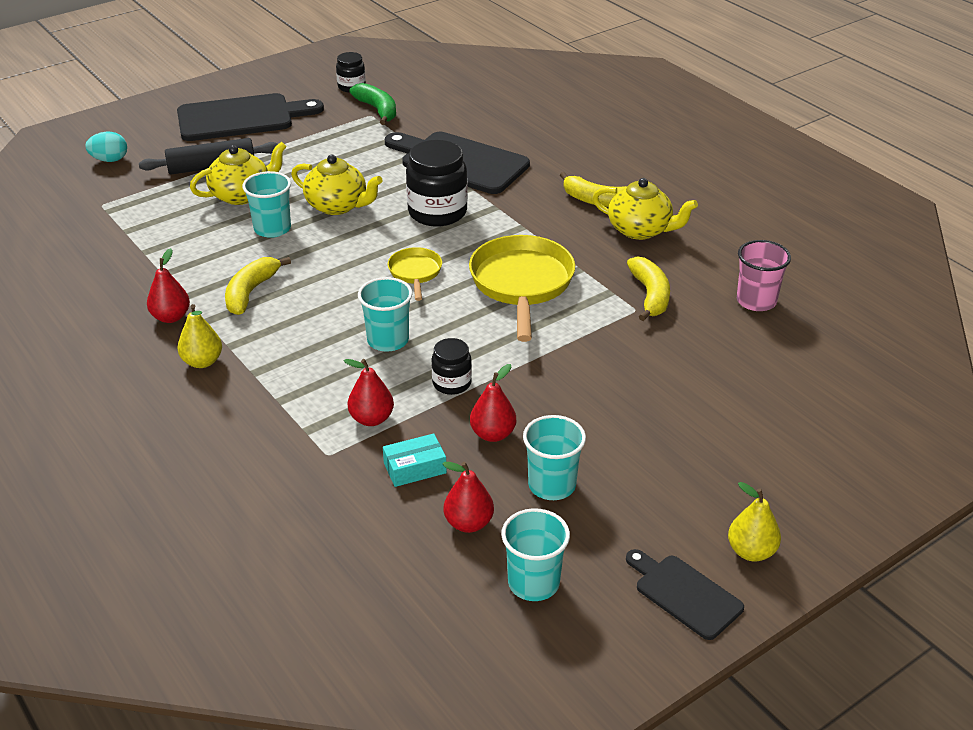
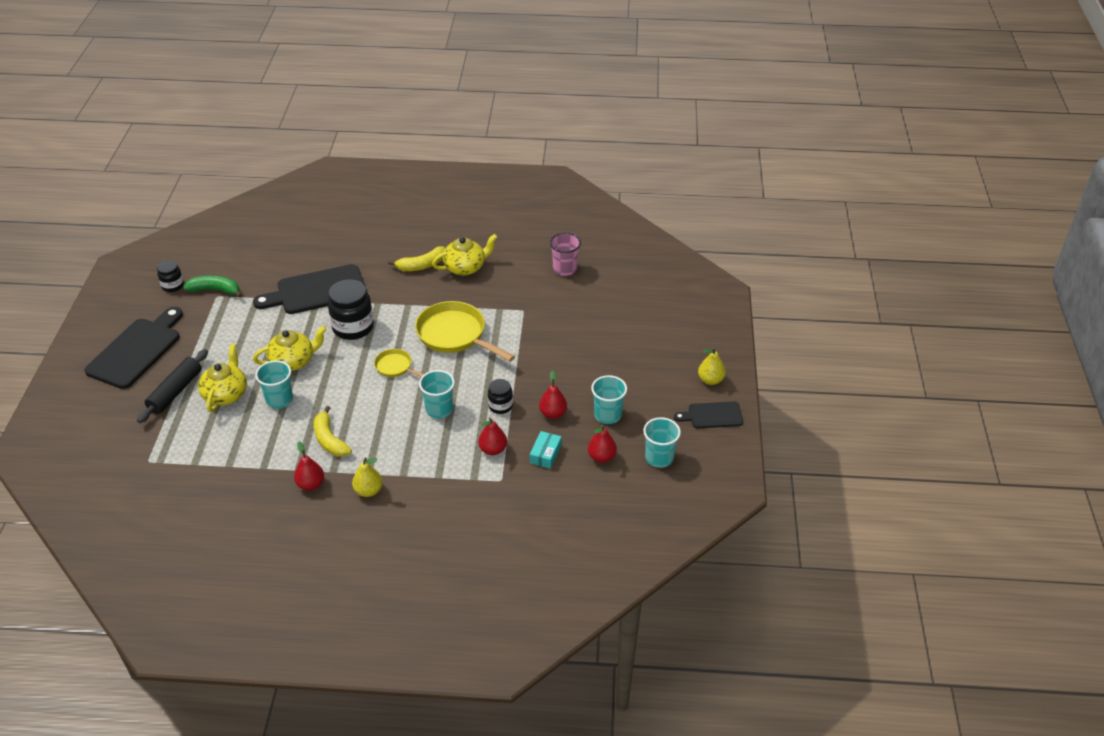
camera: 50 degrees left, 5 degrees up
turquoise egg [85,132,127,162] -> none
yellow banana [627,257,670,321] -> none

